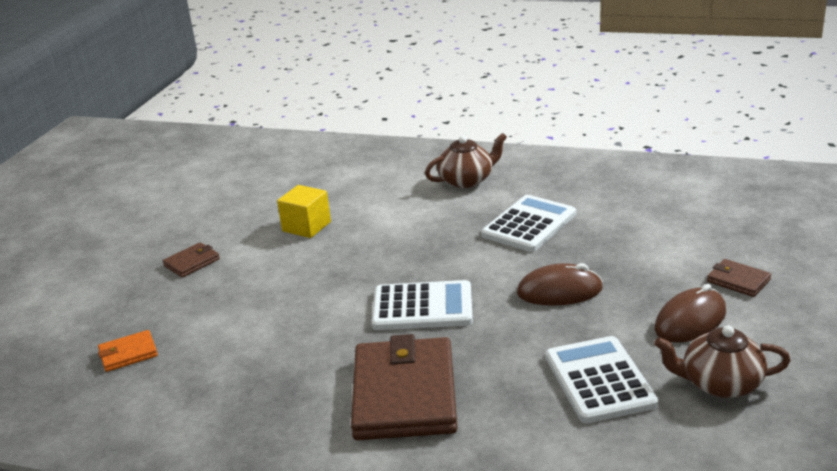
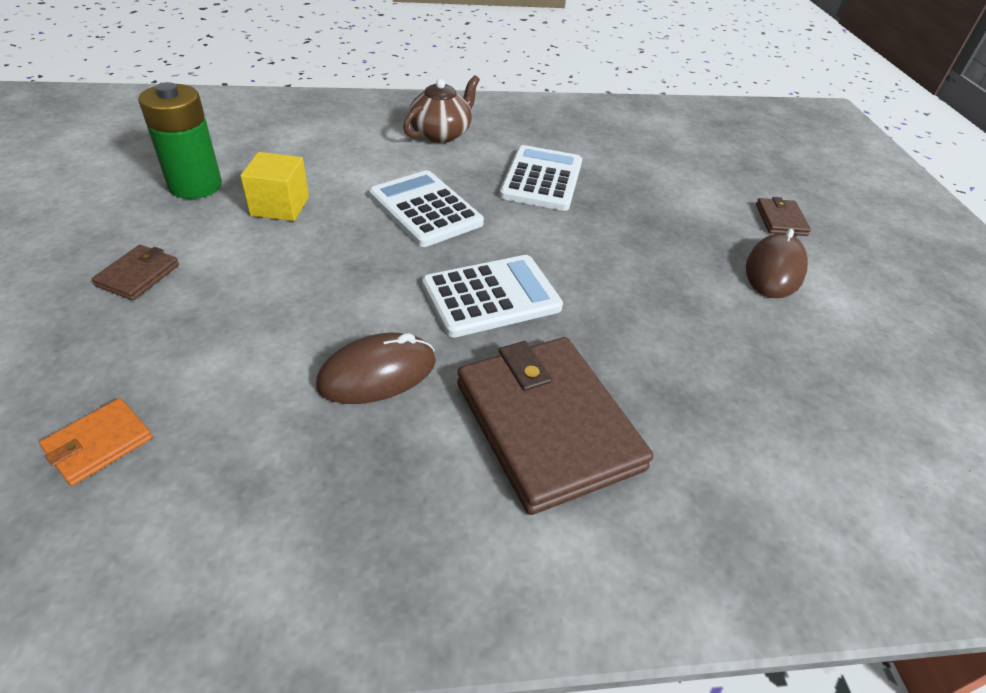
camera: 30 degrees left, 15 degrees up
brown mouse [517,263,603,306] -> brown mouse moved to [316,333,436,404]
white calculator [546,336,658,423] -> white calculator moved to [369,170,484,247]
brown teapot [654,326,791,398] -> none
brown wallet [707,259,771,297] -> brown wallet turned 75 degrees clockwise [756,197,811,236]
none -> green battery [138,82,222,199]

